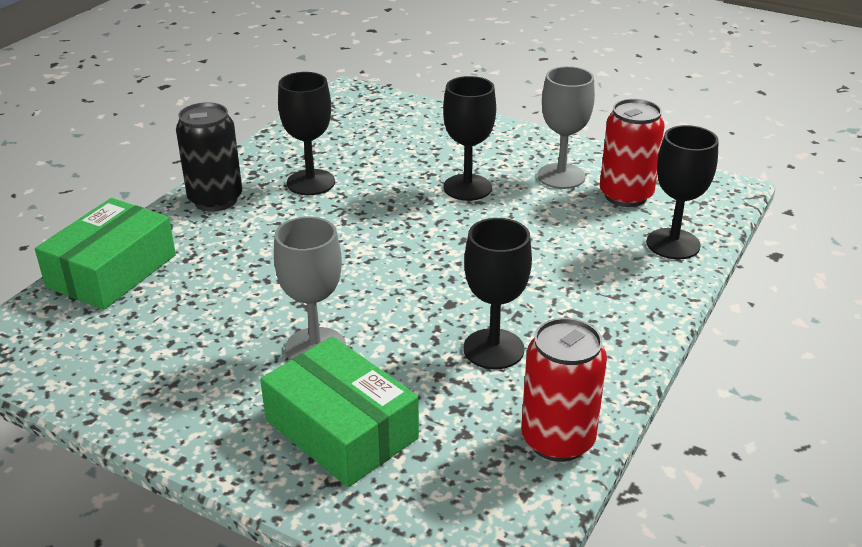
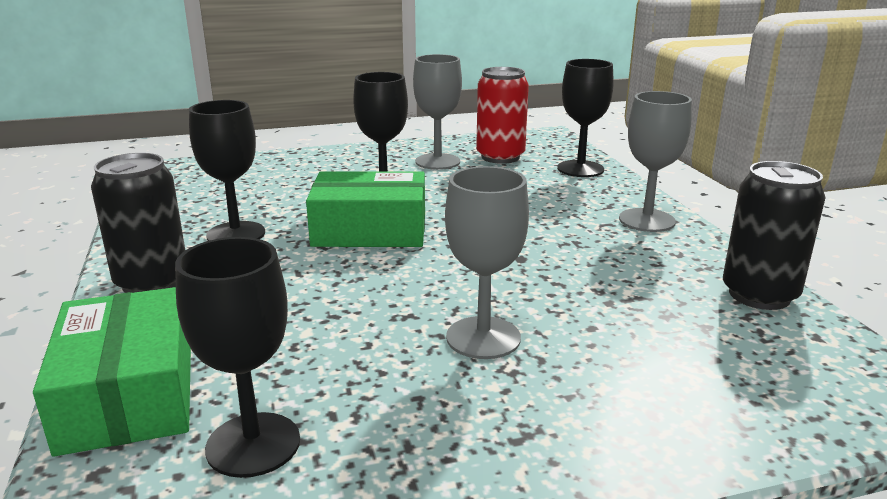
camera: 45 degrees left, 10 degrees down
green box [260,336,419,487] -> green box moved to [306,171,425,247]
black goblet [464,218,532,369] -> black goblet moved to [175,237,300,478]
red can [521,318,607,462] -> black can [723,161,826,310]
none -> grey goblet [619,91,692,232]

